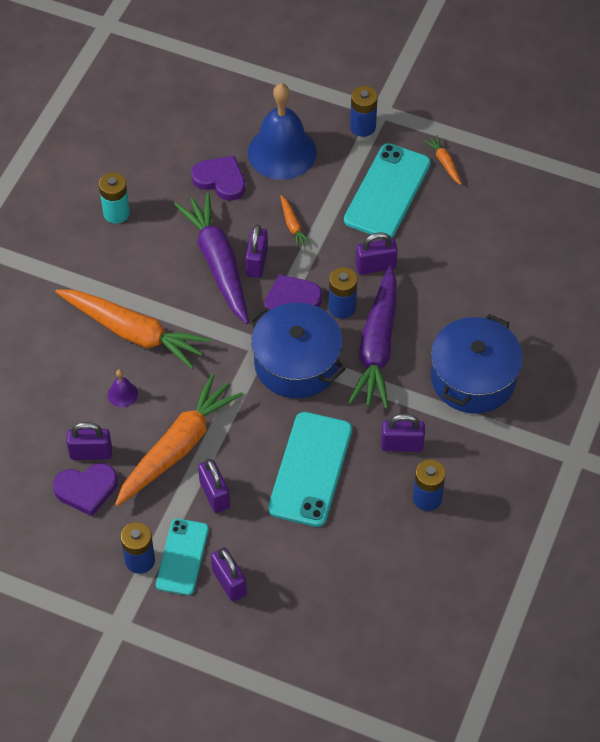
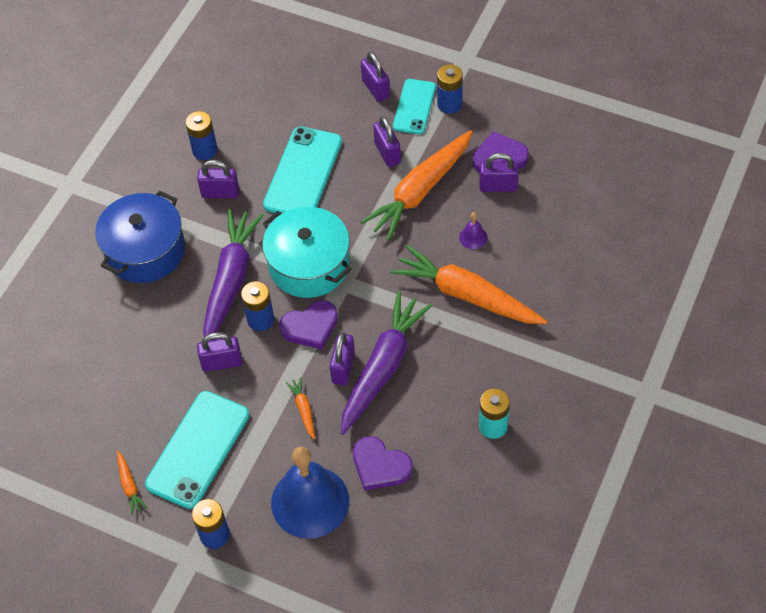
camera: 175 degrees left, 0 degrees up
purple carrot [174,192,249,324] -> purple carrot turned 135 degrees counterclockwise [341,292,433,435]
blue pot [249,303,346,398] -> turquoise pot [262,207,351,298]

